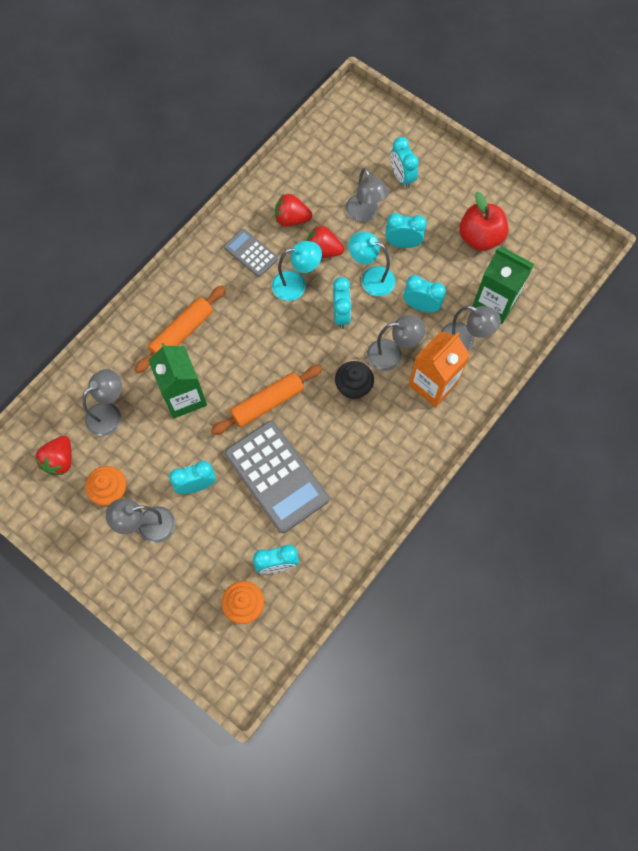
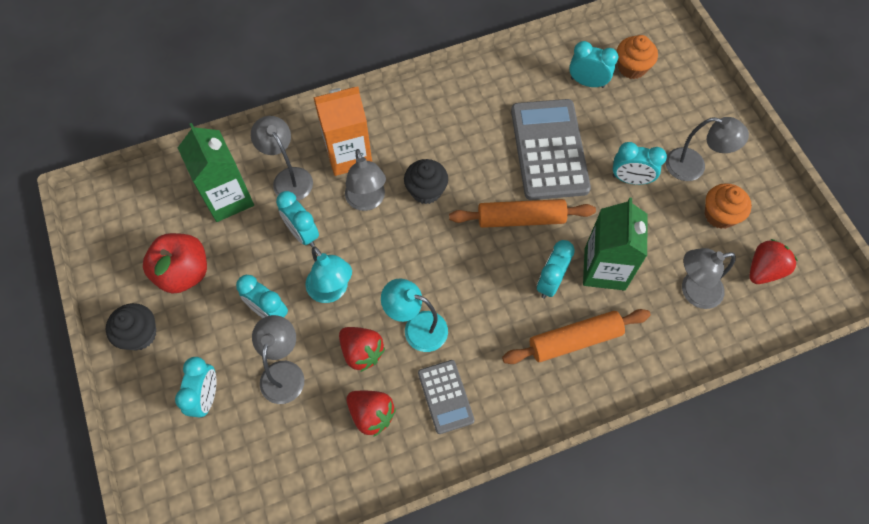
camera: 150 degrees left, 5 degrees down
turquoise clock [333,277,352,329] -> turquoise clock moved to [537,240,575,299]
grey lamp [367,315,425,371] -> grey lamp turned 135 degrees counterclockwise [345,149,386,211]
none -> black cupcake [106,303,156,351]

